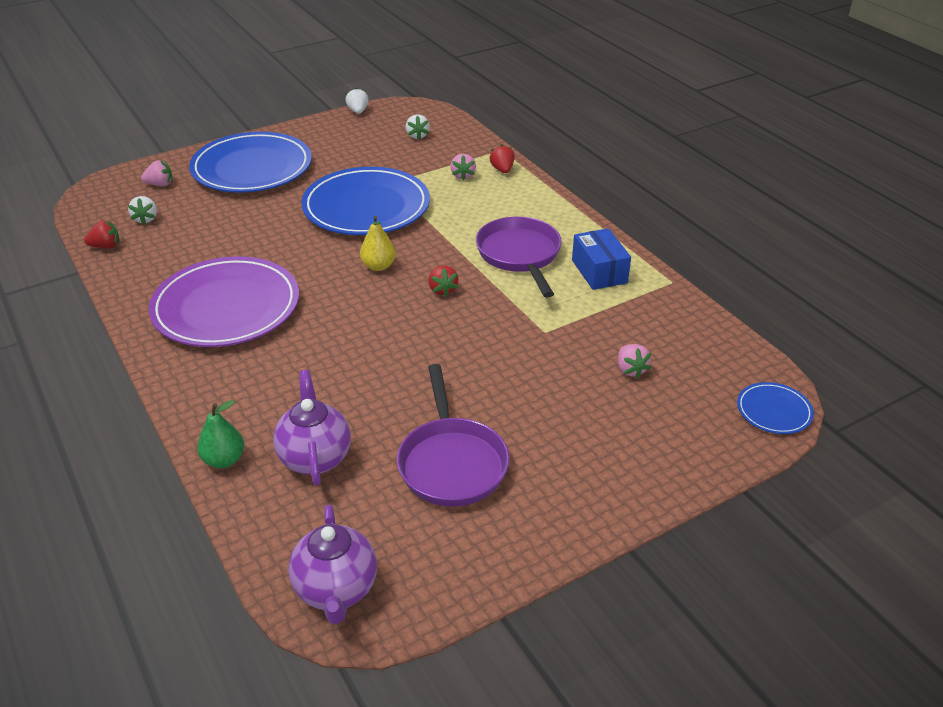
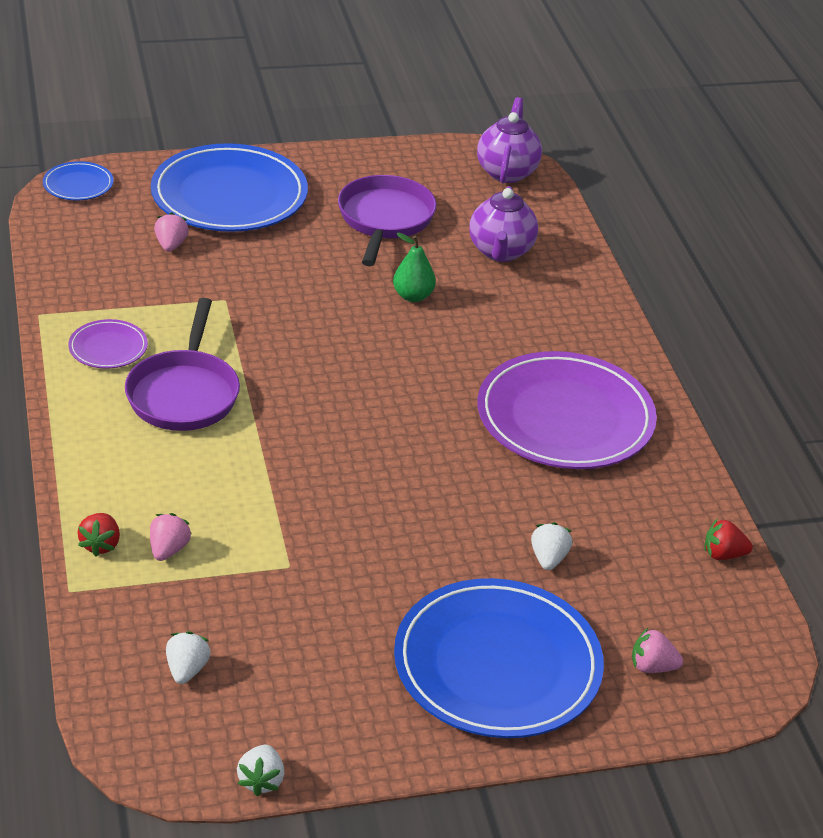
camera: 165 degrees left, 0 degrees up
white strawberry [128,196,157,225] -> white strawberry moved to [531,522,573,570]
green pear [197,400,244,468] -> green pear moved to [393,233,436,302]
blue plate [301,167,430,235] -> blue plate moved to [151,143,308,232]
yellow pear [360,216,396,271] -> none
red strawberry [429,265,459,296] -> none
blue box [572,228,631,290] -> purple plate [68,319,148,369]

